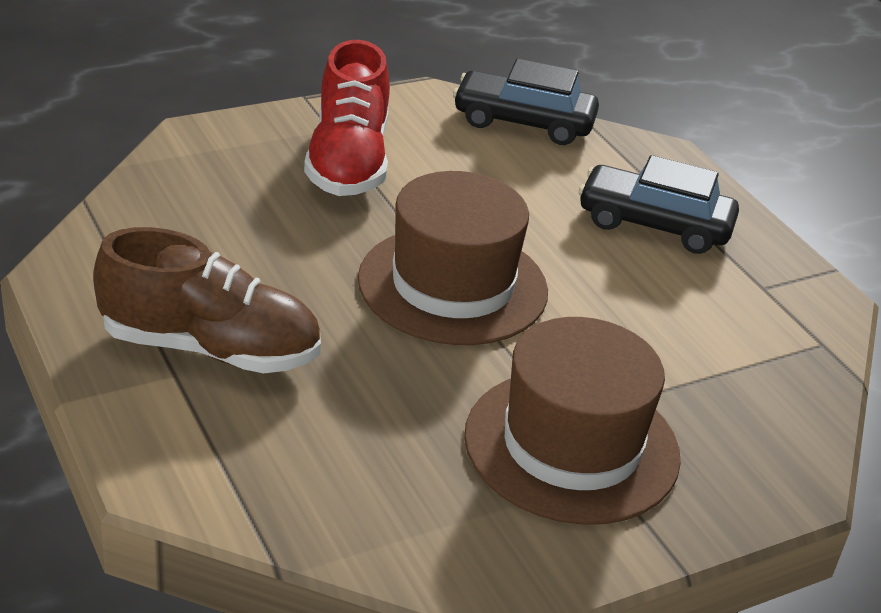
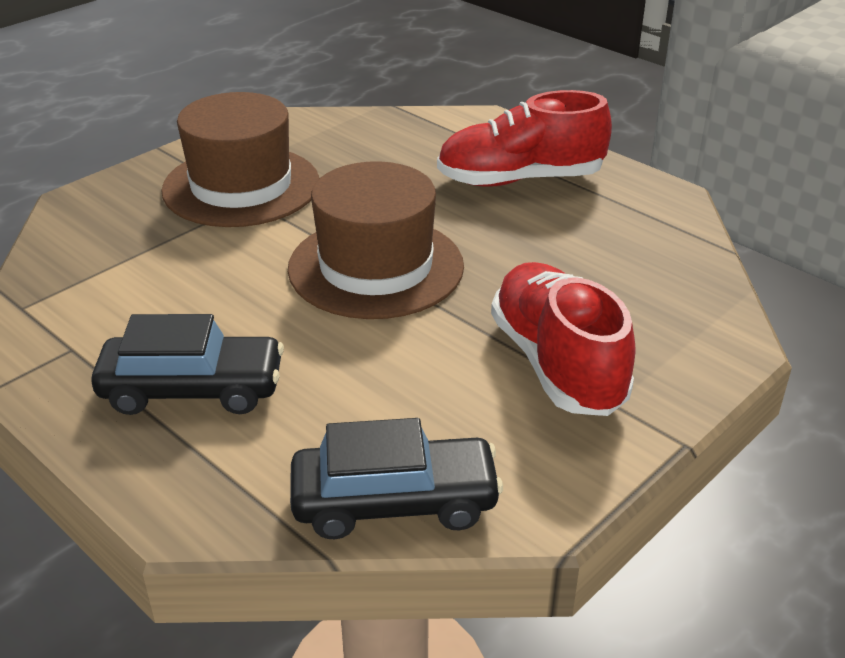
camera: 165 degrees right, 0 degrees up
brown shoe [93,227,321,373] -> red shoe [437,90,612,187]

